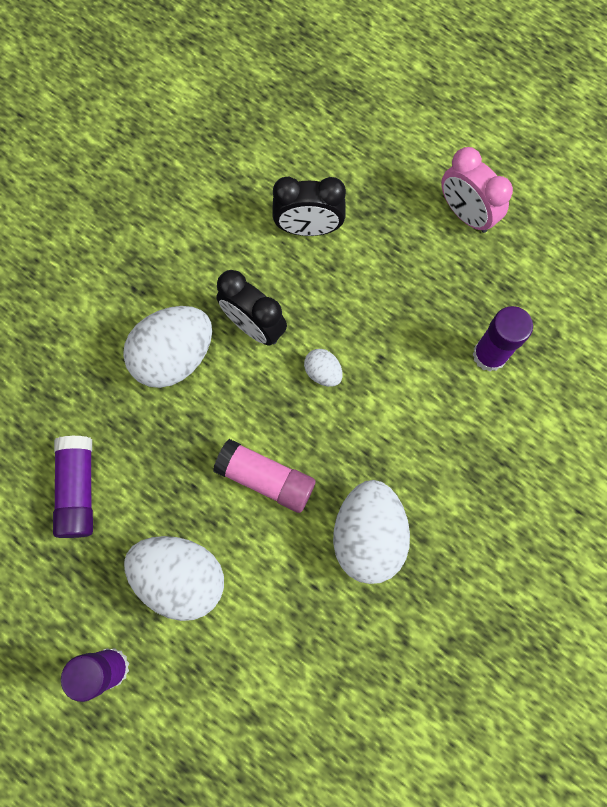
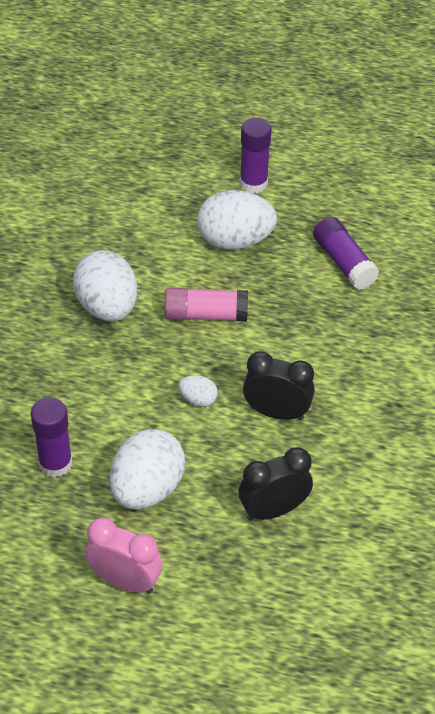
camera: 155 degrees right, 25 degrees down
white egg [123,306,212,388] -> white egg moved to [110,429,185,509]

